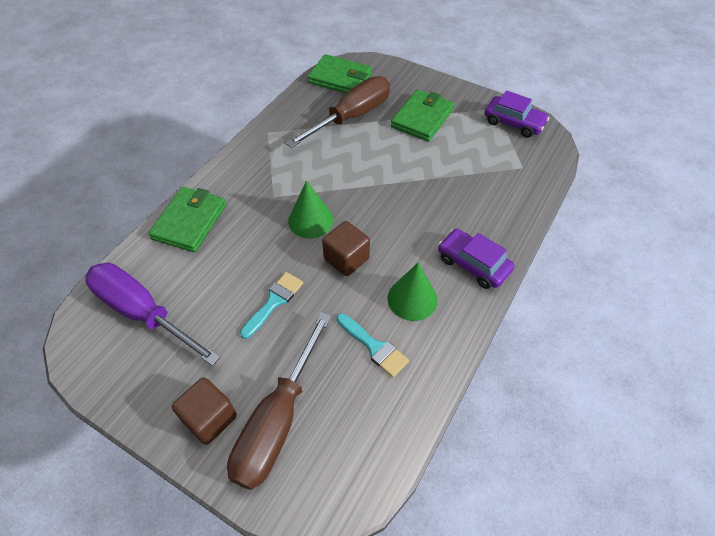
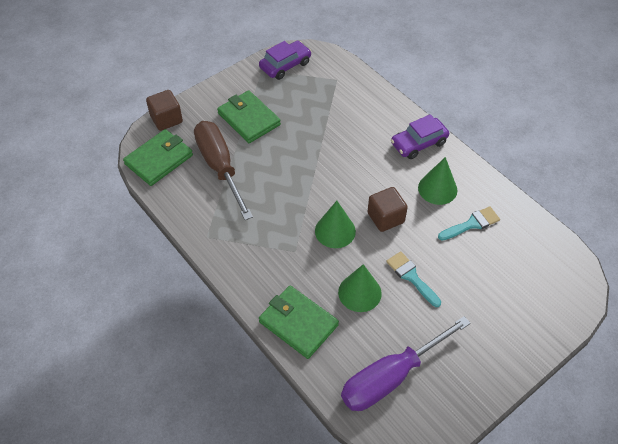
camera: 70 degrees left, 0 degrees up
brown cube [172,377,237,445] -> brown cube moved to [146,90,183,131]
brown screwdriver [227,312,332,490] -> none
none -> green cone [338,264,382,312]

